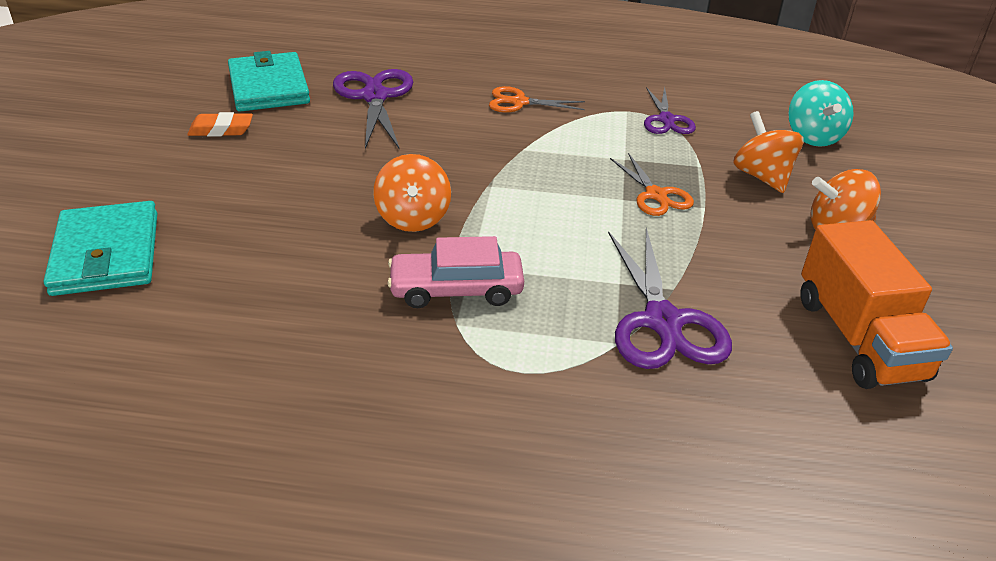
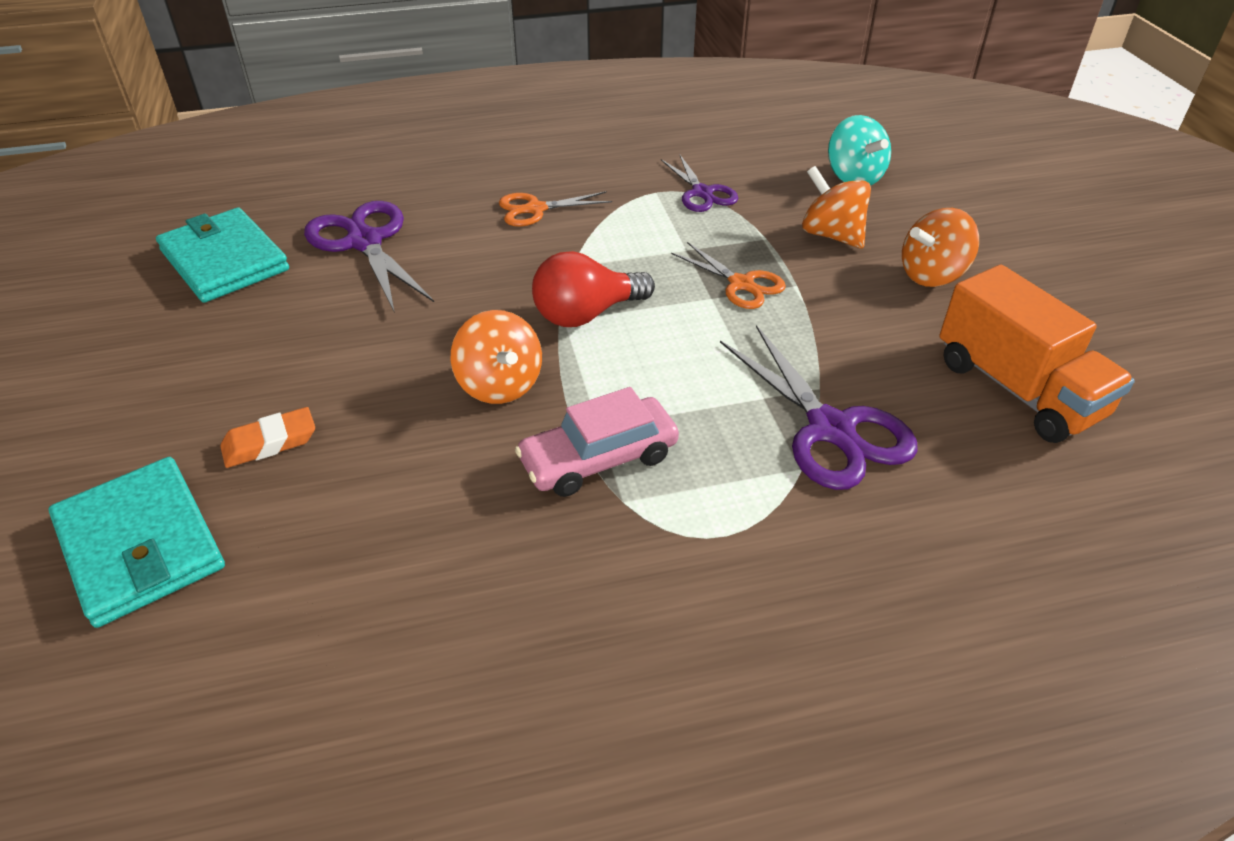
camera: 20 degrees left, 5 degrees up
orange eraser [187,112,253,137] -> orange eraser moved to [220,407,315,468]
none -> red light bulb [532,251,655,327]

